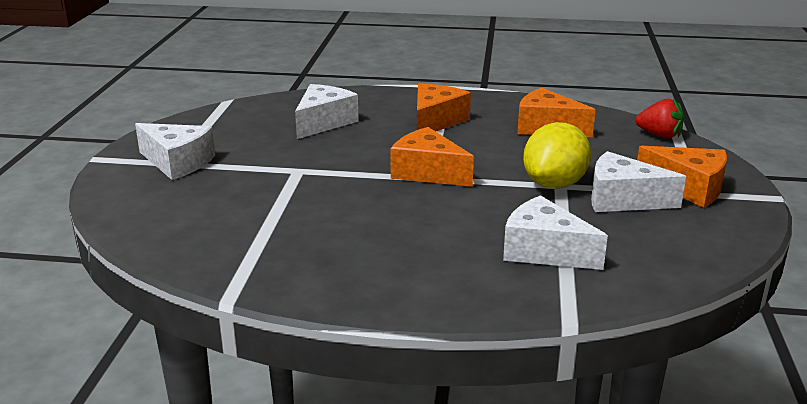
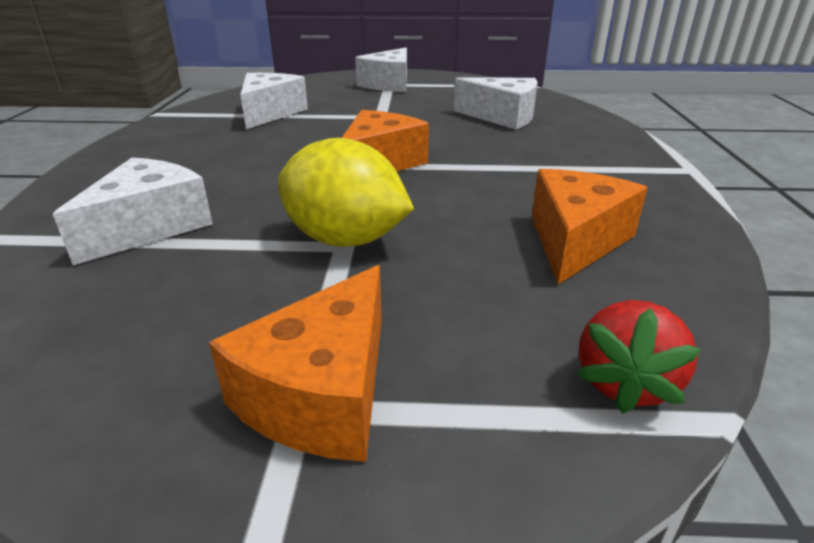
camera: 85 degrees right, 5 degrees up
orange cheese [417,83,471,131] -> none
white cheese [591,151,686,212] -> white cheese moved to [240,73,308,129]

